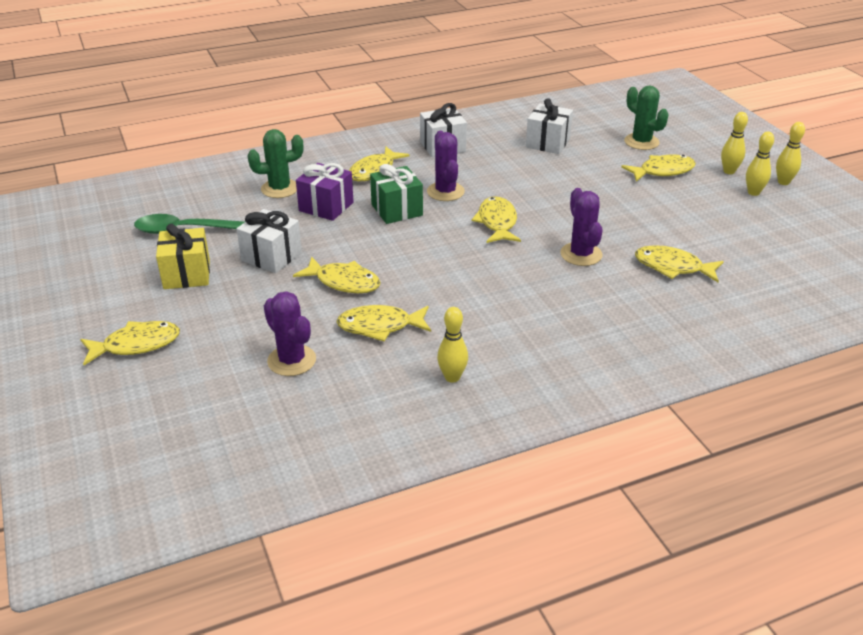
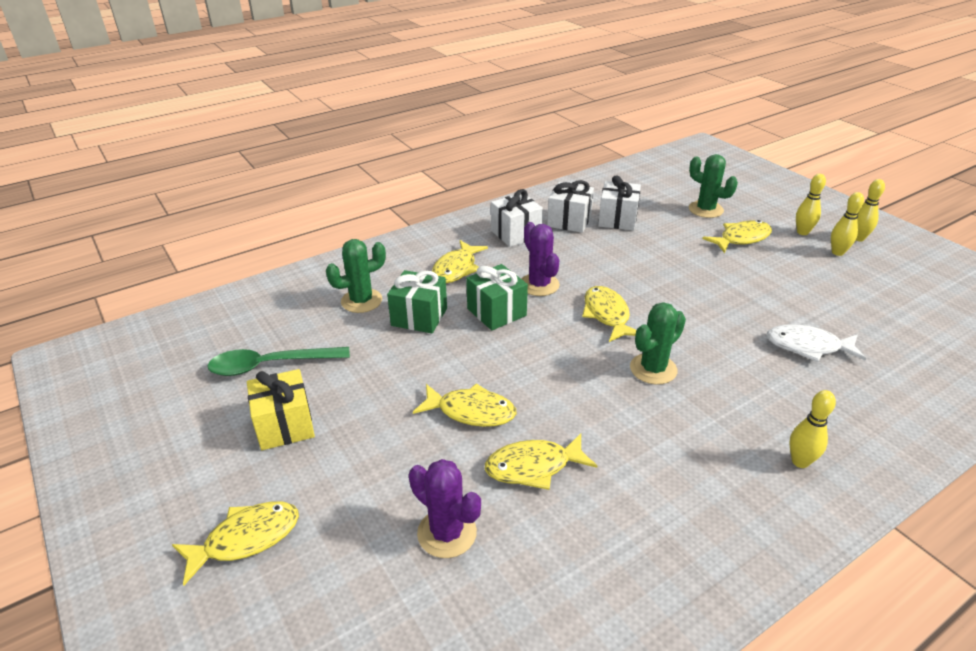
camera: 10 degrees left, 0 degrees up
white gift [237,209,302,273] -> white gift moved to [547,180,594,233]
purple gift [296,163,354,221] -> green gift [387,270,447,333]
yellow bowling pin [437,307,468,383] -> yellow bowling pin moved to [790,390,836,468]
purple cactus [560,188,603,266] -> none
yellow fish [635,245,724,282] -> white fish [767,324,866,362]
none -> green cactus [630,302,686,385]

